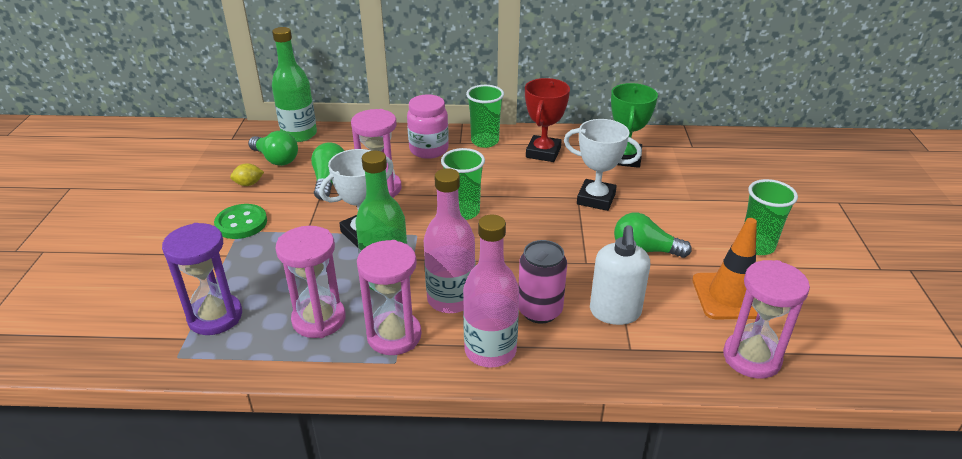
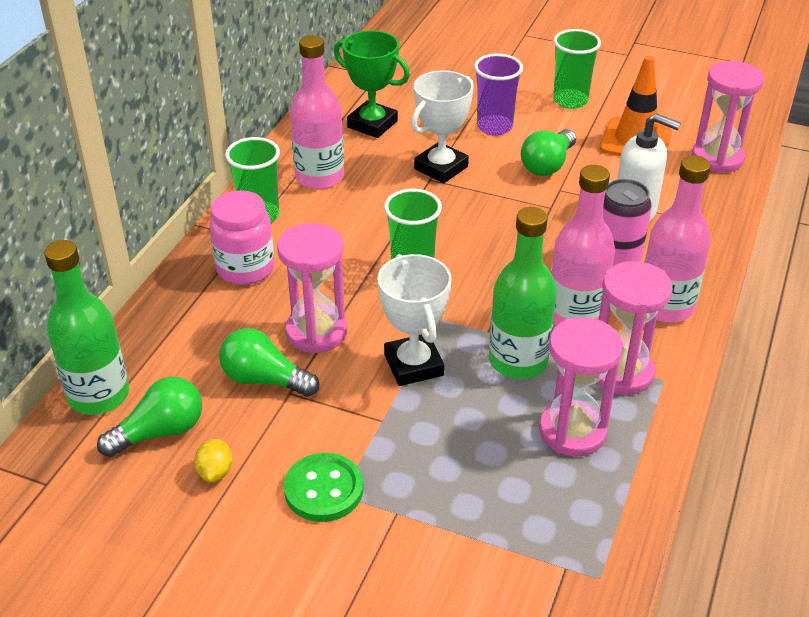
camera: 70 degrees left, 5 degrees up
purple hourglass [162,223,242,335] -> none
red trophy [525,78,570,162] -> pink bottle [290,35,344,189]
none -> purple cup [474,54,523,136]

